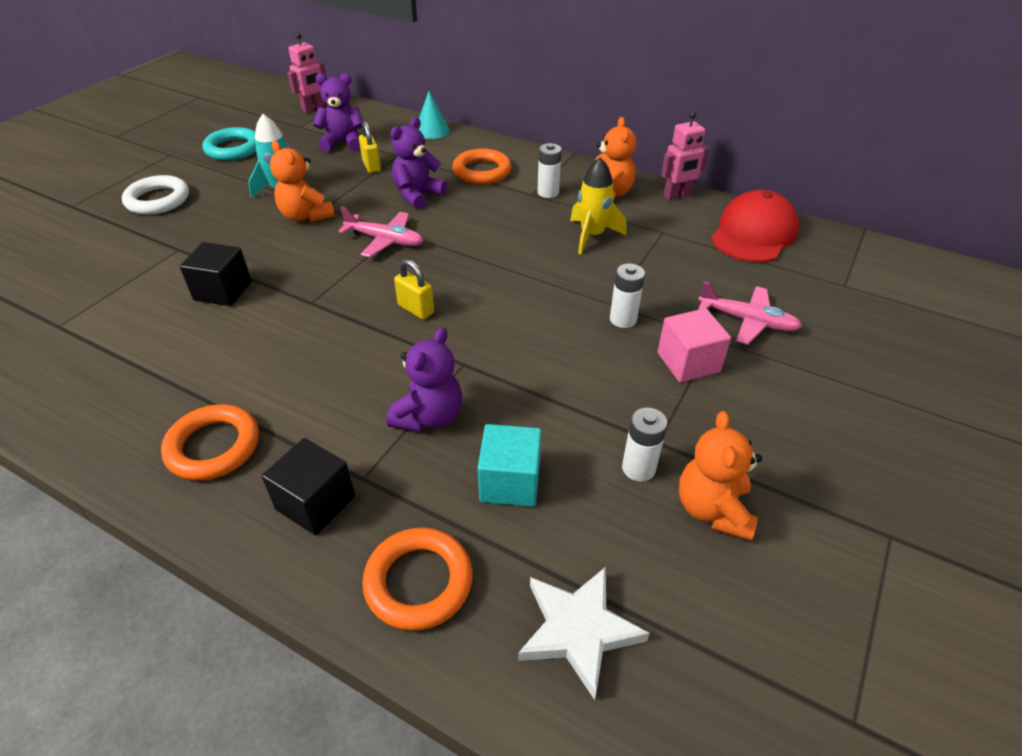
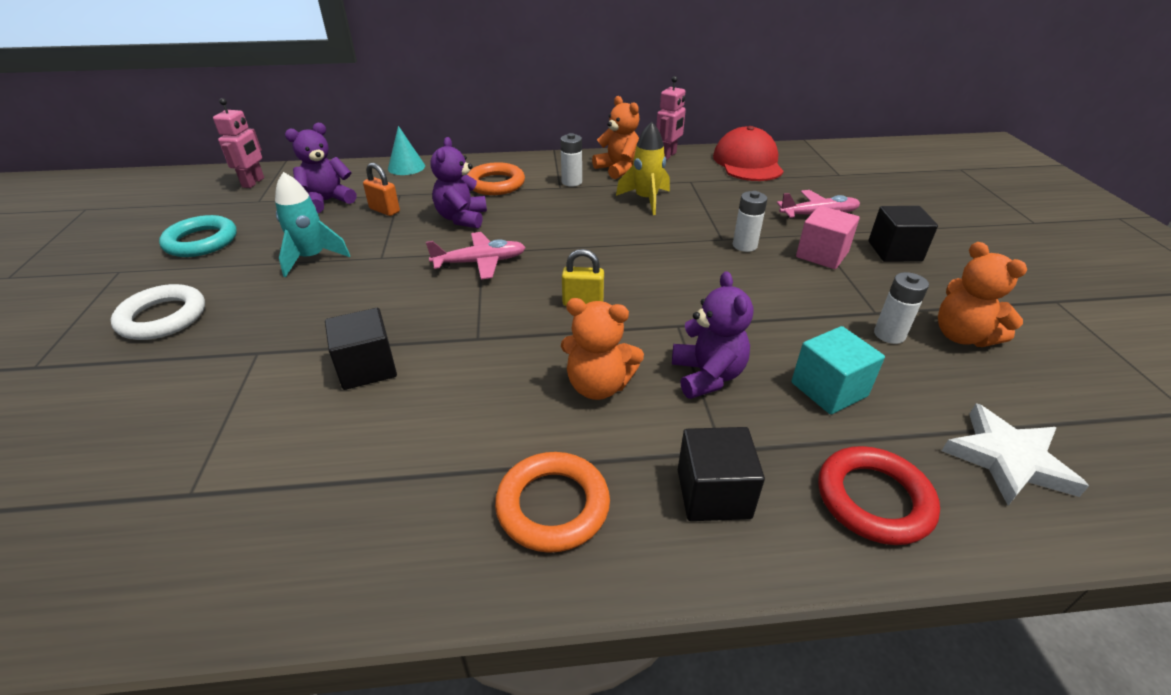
camera: 35 degrees left, 5 degrees down
orange teddy bear [270,140,335,222] -> orange teddy bear moved to [561,298,644,400]
yellow padlock [359,121,381,173] -> orange padlock [363,163,400,216]
orange ring [362,527,473,631] -> red ring [818,446,940,545]
none -> black cube [868,206,938,262]

